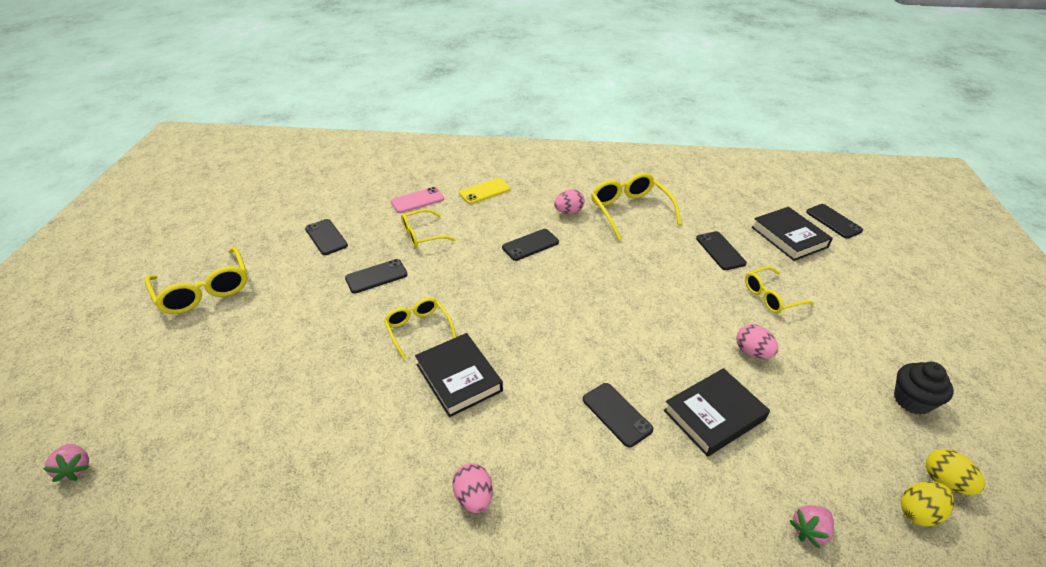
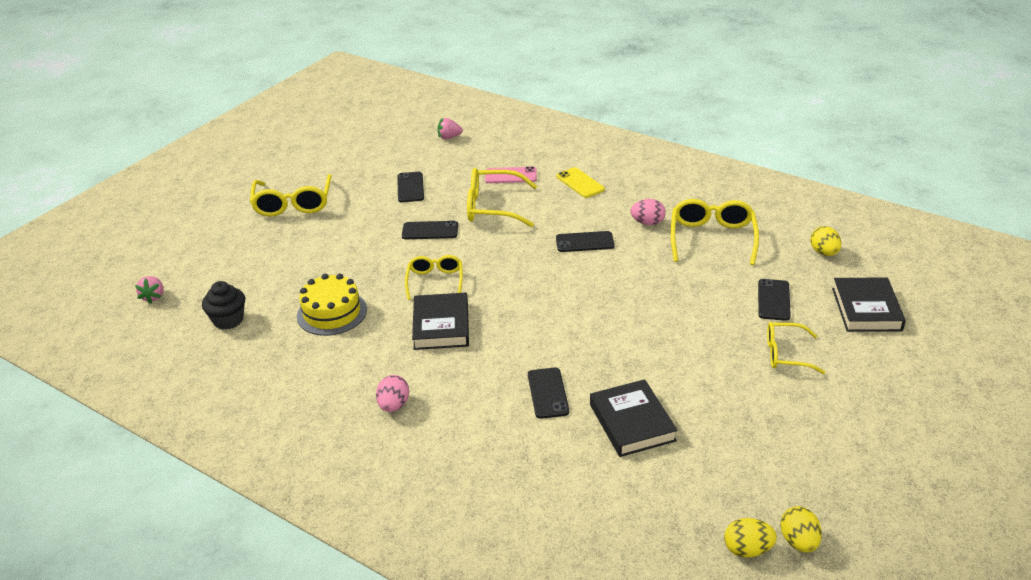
camera: 30 degrees right, 5 degrees down
yellow glasses [401,209,456,248] -> yellow glasses [467,168,537,227], size x1.56
yellow phone [459,178,511,204] -> yellow phone turned 60 degrees clockwise [557,167,605,198]
black book [663,368,770,457] -> black book turned 75 degrees clockwise [590,379,678,457]
pink egg [736,324,778,359] -> none
pink strawberry [790,505,834,549] -> pink strawberry moved to [437,118,463,139]
black phone [806,204,863,239] -> none
black cupcake [894,362,954,415] -> black cupcake moved to [202,281,245,330]
none -> yellow cake [297,274,367,336]
none -> yellow egg [810,226,841,256]

